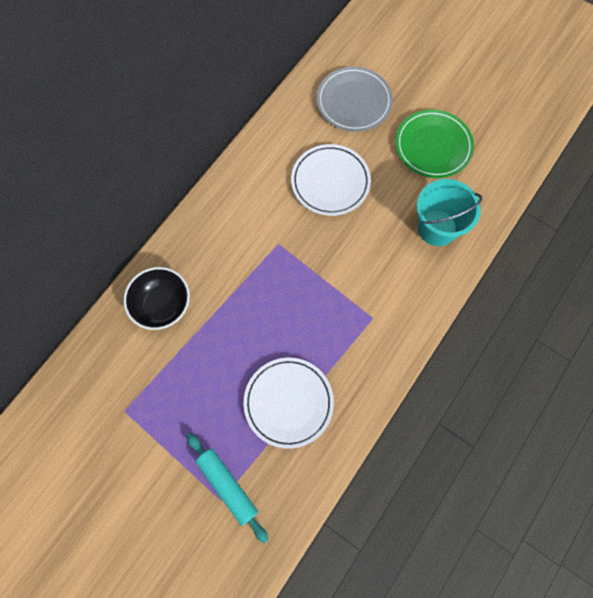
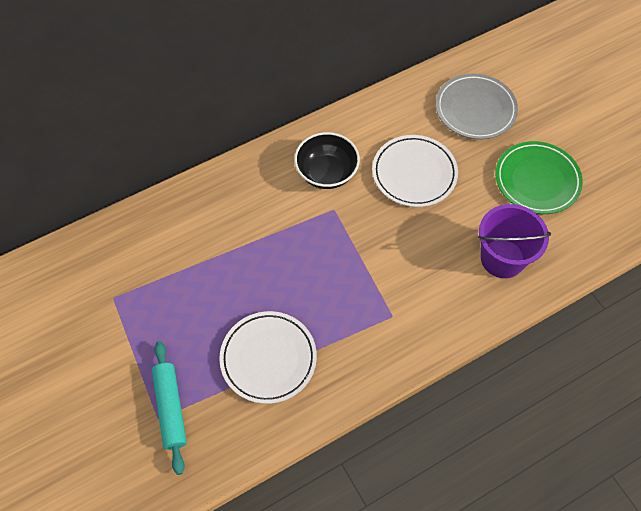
camera: 25 degrees right, 10 degrees down
black bowl [124,267,190,330] -> black bowl moved to [294,132,360,189]
turquoise bucket [417,179,482,246] -> purple bucket [478,204,551,278]

